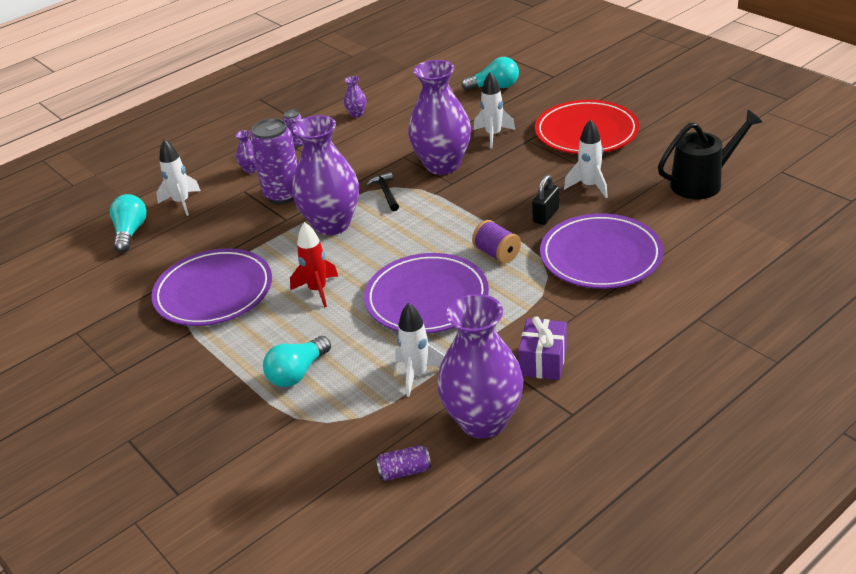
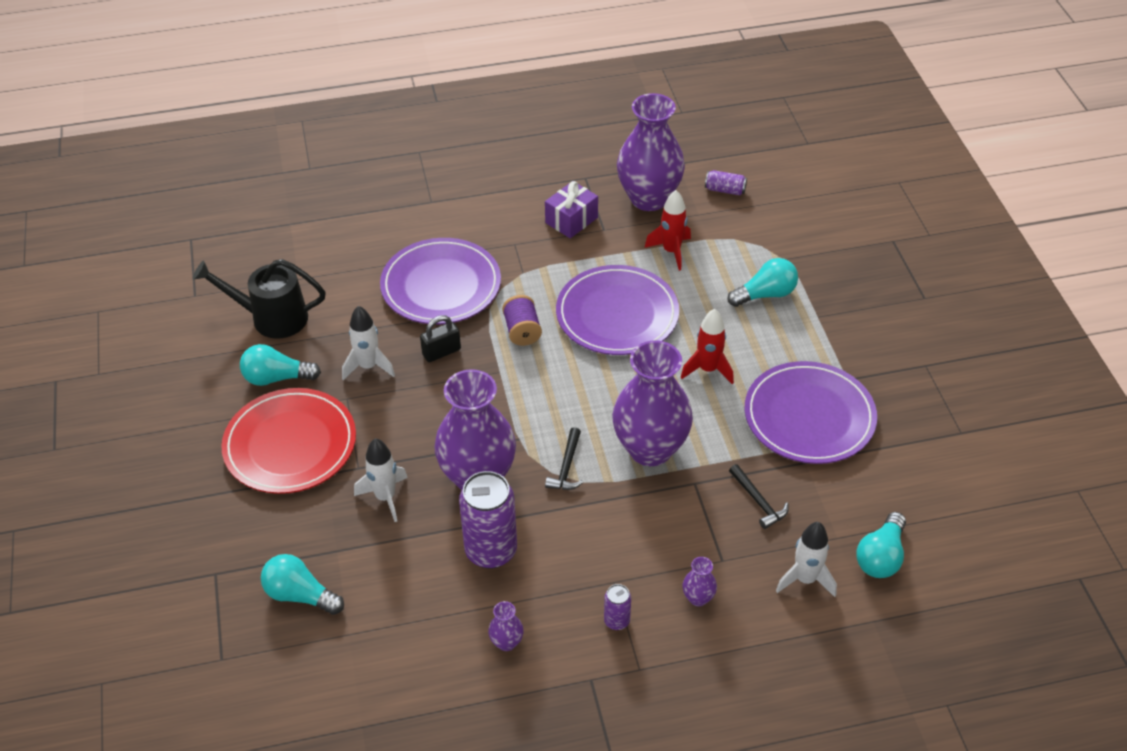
camera: 155 degrees left, 10 degrees up
purple can [250,118,297,204] -> purple can moved to [459,471,517,569]
white rocket [395,303,444,397] -> red rocket [645,190,691,271]
none -> turquoise light bulb [240,344,321,386]
none -> black hammer [729,464,789,529]

